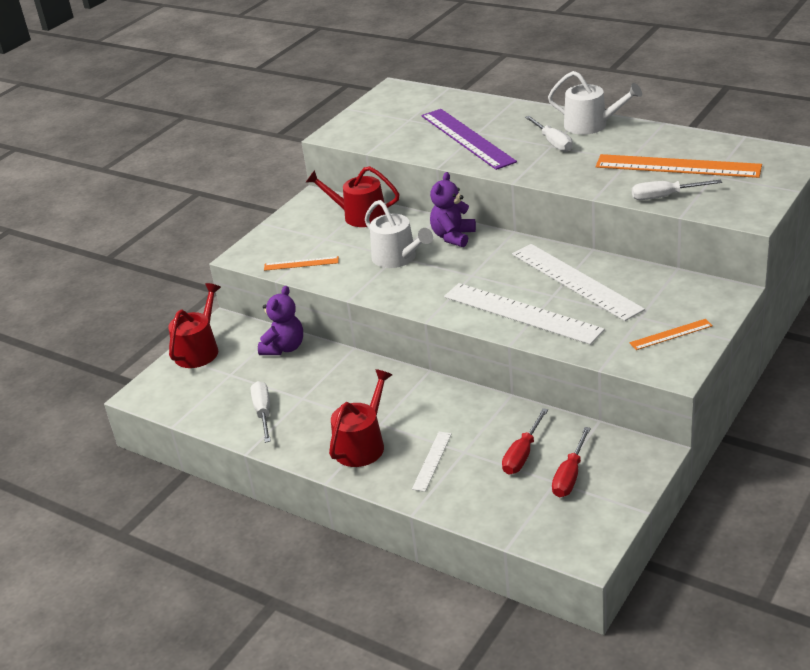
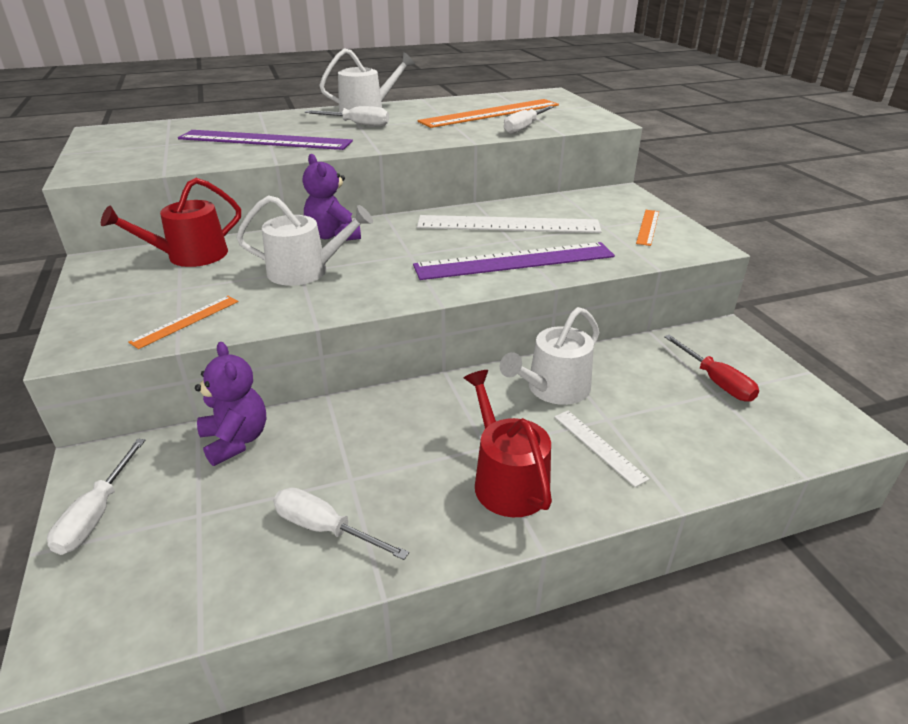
camera: 55 degrees left, 0 degrees up
red watering can [168,283,221,368] -> white screwdriver [47,439,145,555]
white ruler [444,283,605,345] -> purple ruler [413,242,615,280]
red screwdriver [502,408,548,475] -> none
none -> white watering can [500,307,599,405]

